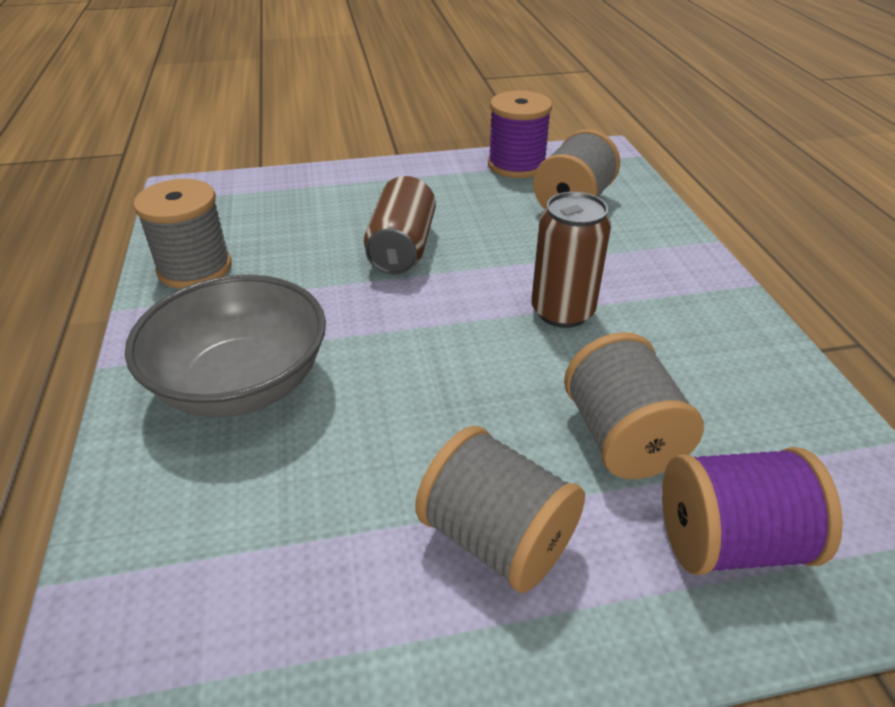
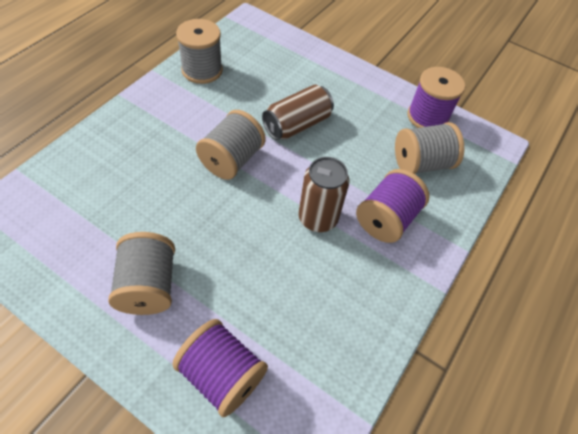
camera: 40 degrees right, 15 degrees up
grey bowl [125,275,326,417] -> none
grey spool [564,332,704,479] -> grey spool moved to [196,110,266,180]
none -> purple spool [356,169,430,243]

